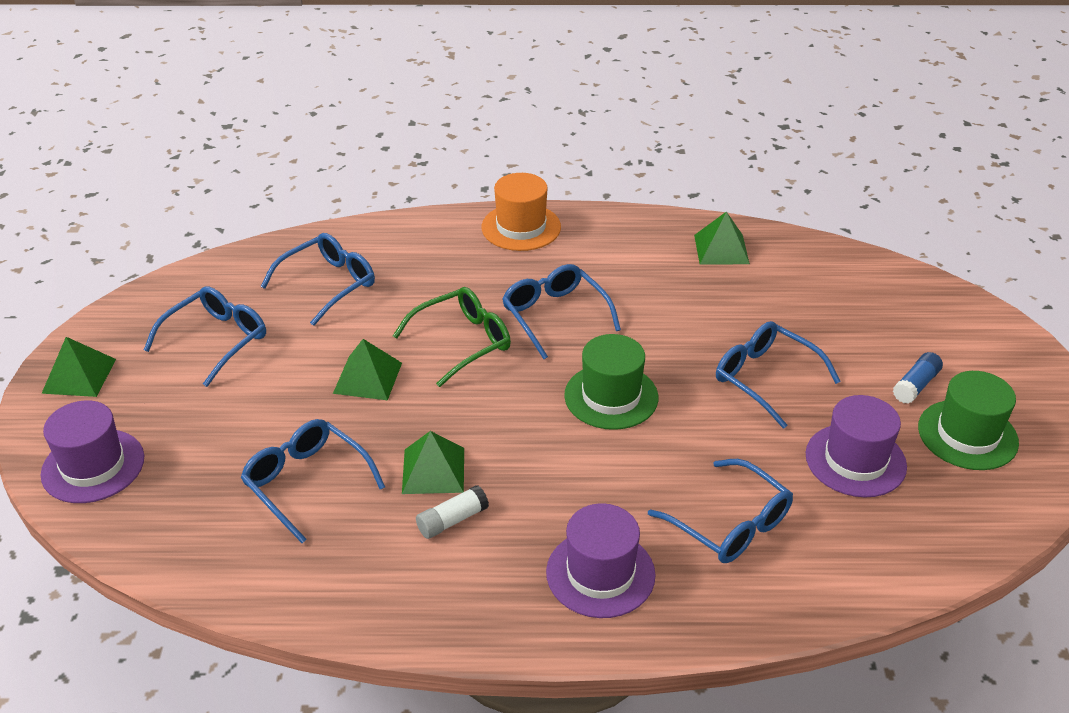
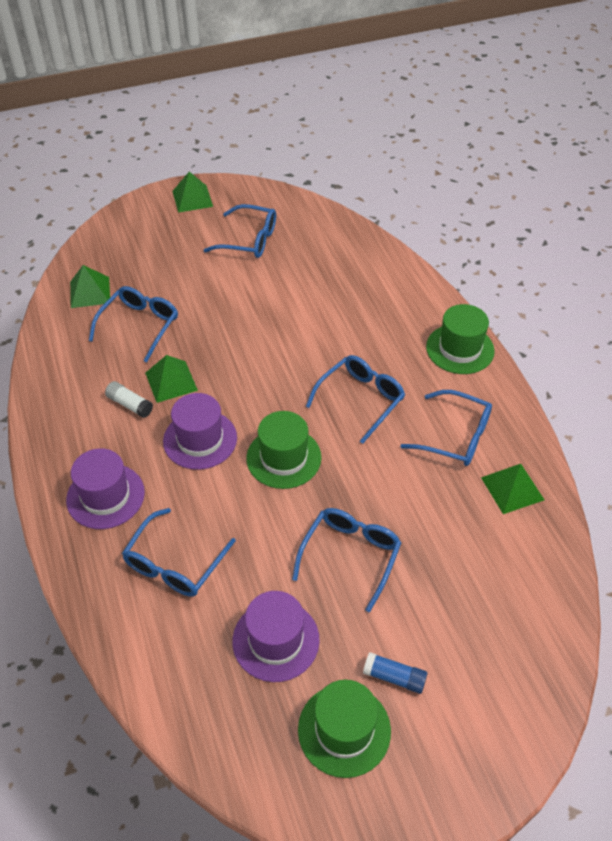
camera: 70 degrees right, 10 degrees up
purple hat [41,400,144,503] -> purple hat moved to [163,393,237,470]
blue glasses [260,233,375,326] -> blue glasses moved to [400,390,492,466]
green pyramid [333,339,402,400] -> green pyramid moved to [70,265,110,308]
green glasses [393,287,511,387] -> none
orange hat [481,173,561,251] -> green hat [426,304,495,374]

